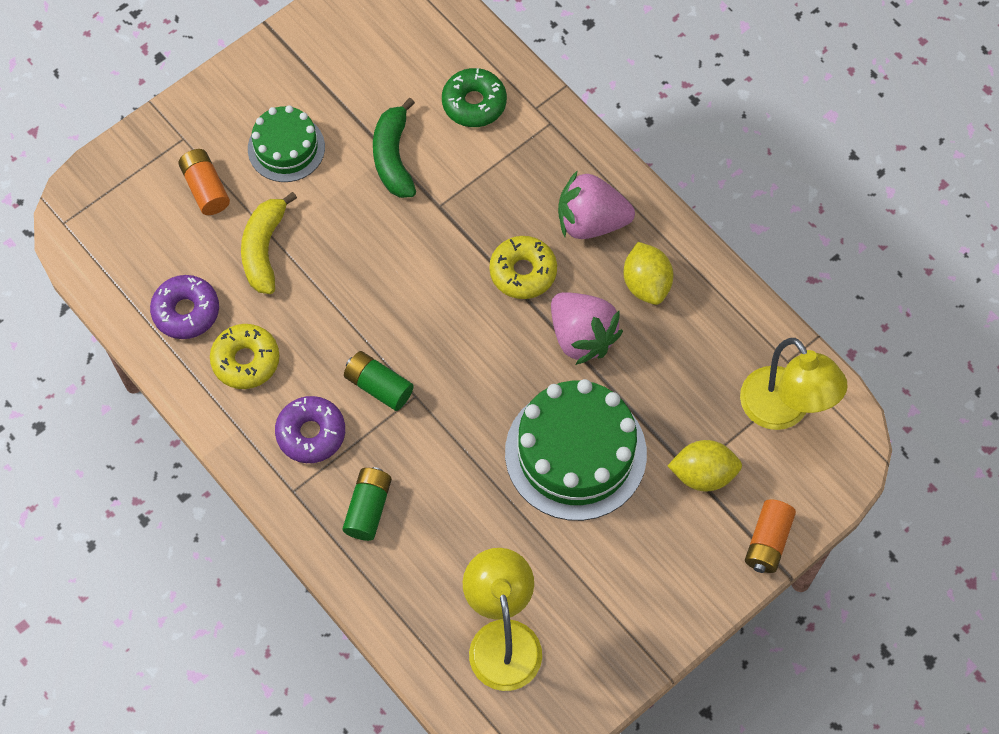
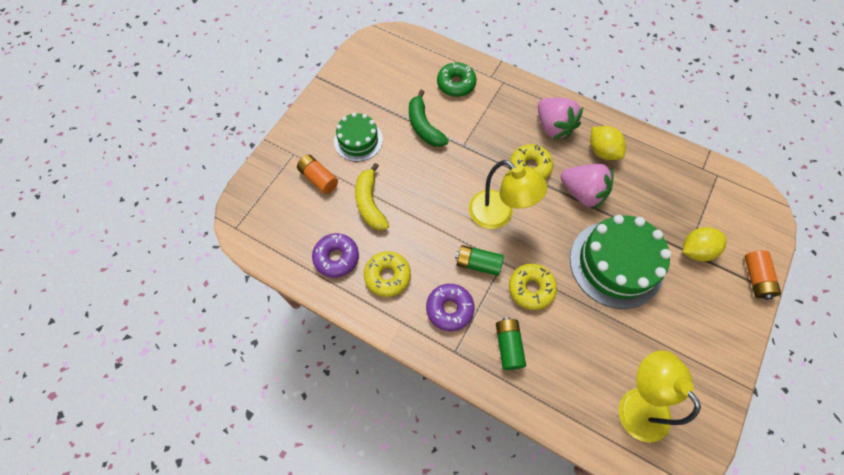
camera: 20 degrees left, 0 degrees up
pink strawberry [558,170,635,239] -> pink strawberry turned 105 degrees counterclockwise [538,98,583,140]
yellow lamp [740,338,848,430] -> yellow lamp moved to [469,160,547,229]
none -> yellow donut [509,264,557,310]

